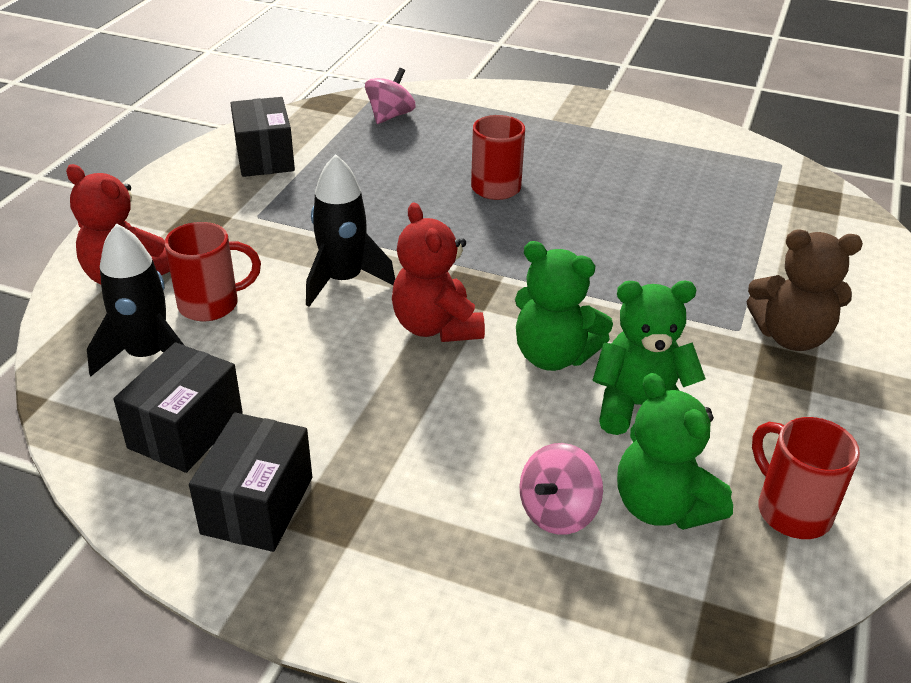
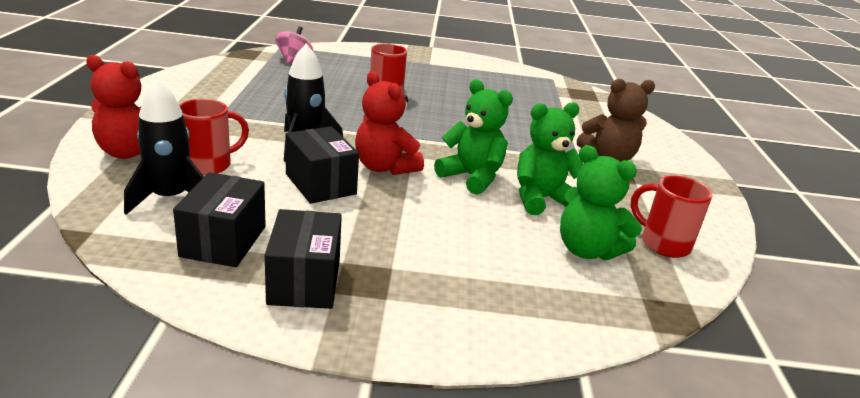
camera: 20 degrees left, 10 degrees down
black box [230,97,295,177] -> black box moved to [286,127,359,204]
green teddy bear [515,241,613,371] -> green teddy bear turned 150 degrees counterclockwise [434,79,513,195]
pink spinning top [519,443,603,535] -> none

